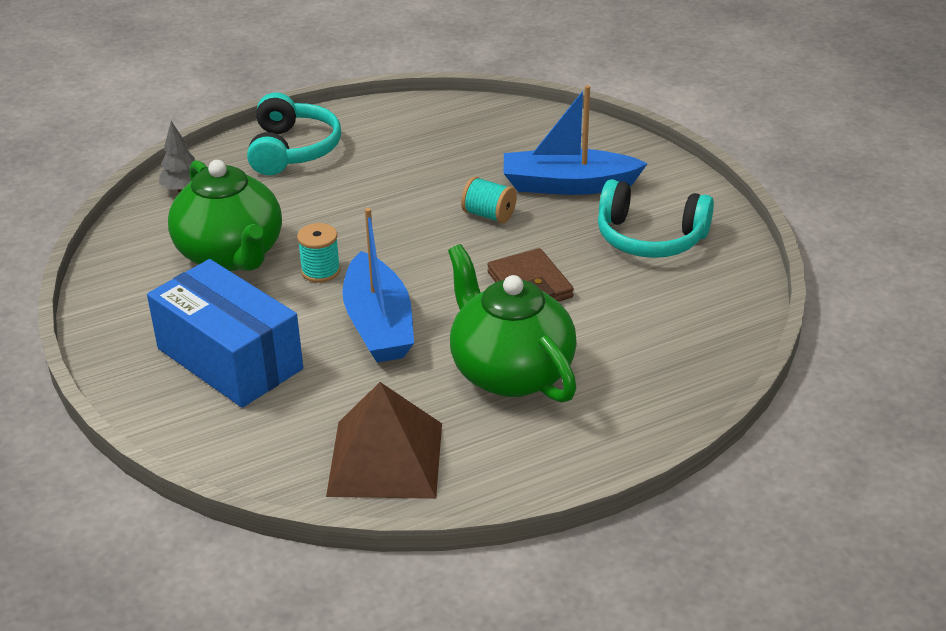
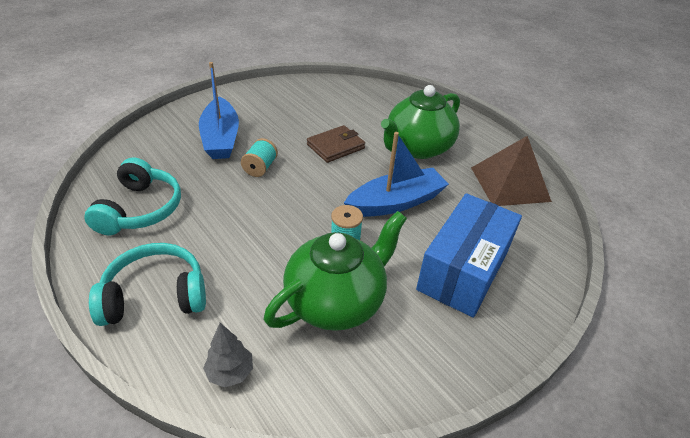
camera: 105 degrees left, 5 degrees up
turquoise headphones [598,179,714,258] -> turquoise headphones moved to [84,158,181,235]

